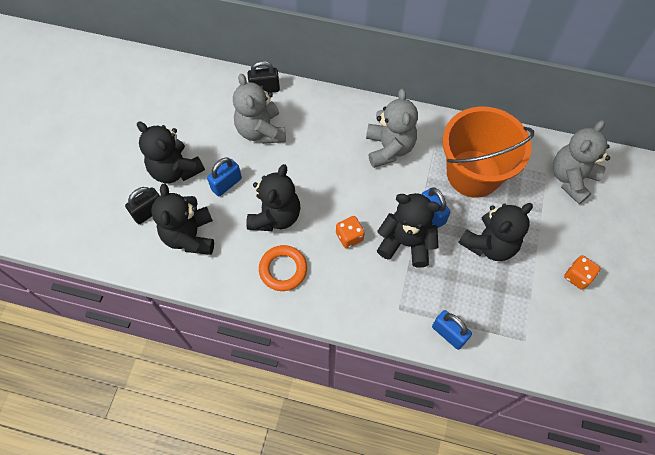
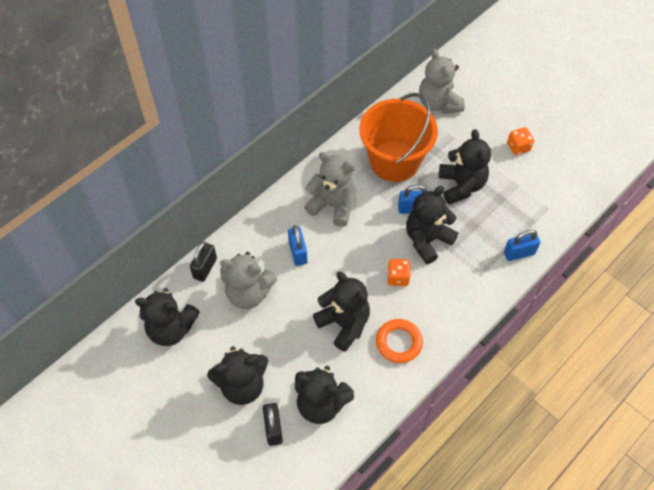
camera: 60 degrees left, 5 degrees down
blue padlock [207,157,242,196] -> blue padlock moved to [288,225,307,266]
none -> black teddy bear [135,288,200,346]

